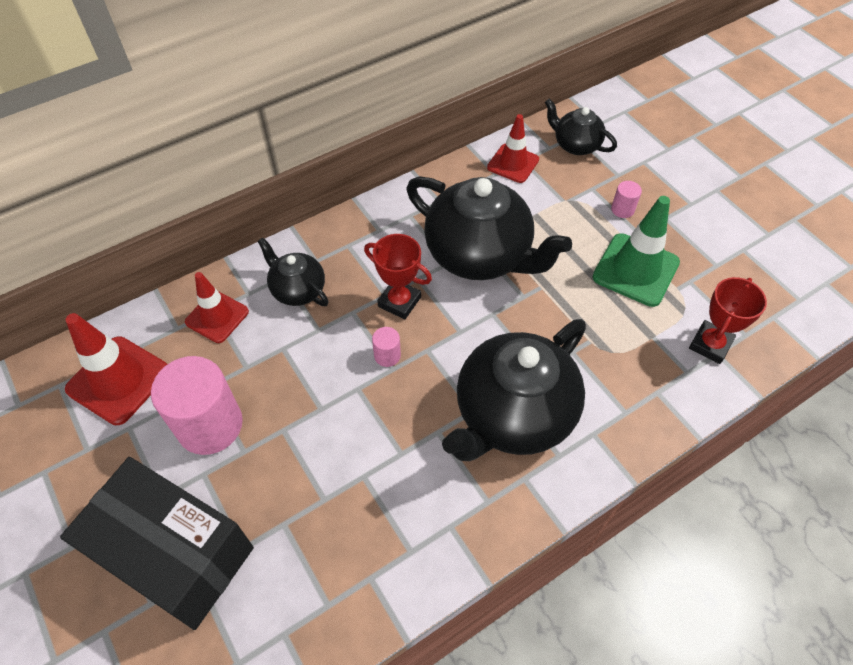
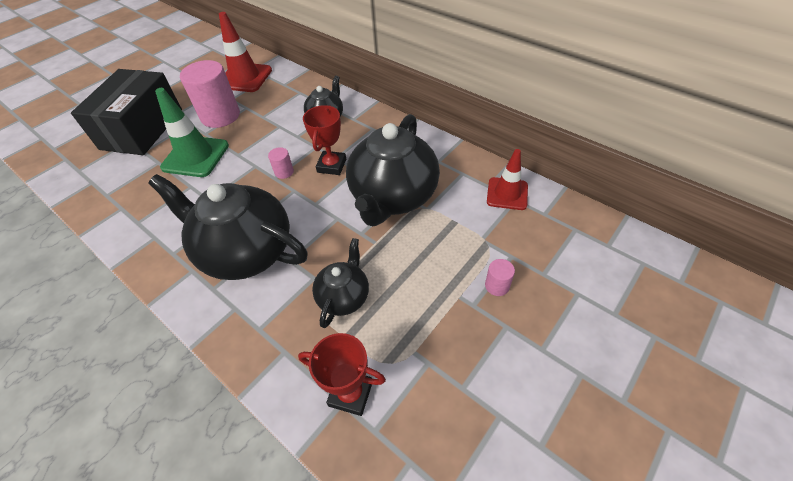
camera: 75 degrees right, 5 degrees down
red traffic cone [185,272,249,343] -> none
black teapot [545,98,617,155] -> black teapot moved to [312,238,369,328]
green traffic cone [592,196,680,307] -> green traffic cone moved to [155,88,229,177]

